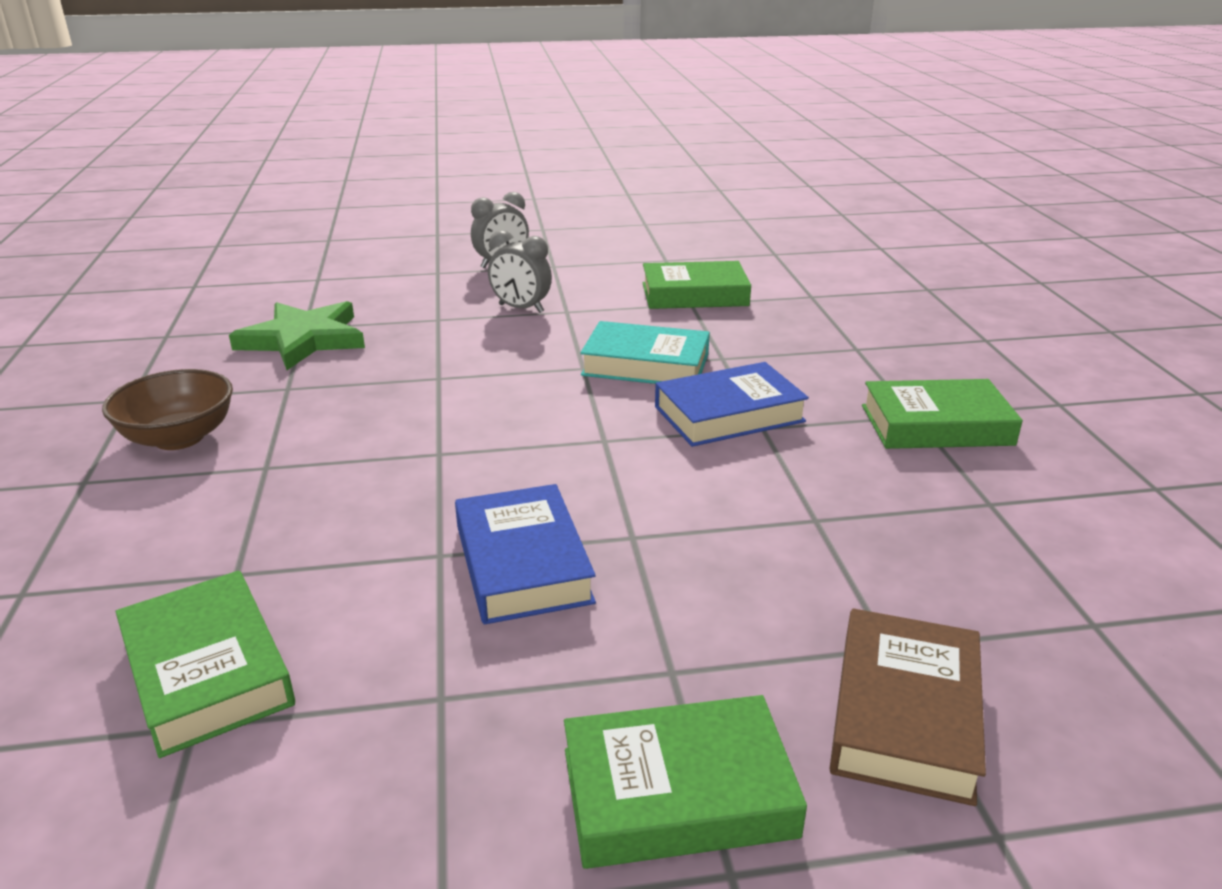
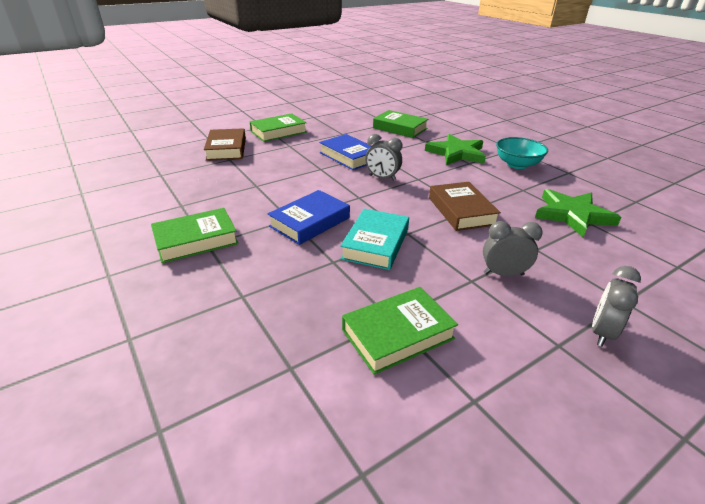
camera: 155 degrees right, 5 degrees up
brown bowl [102,369,233,450] -> turquoise bowl [496,137,548,169]
turquoise book [580,321,710,384] -> turquoise book turned 60 degrees counterclockwise [340,209,409,270]
none -> grey clock [365,134,402,181]
none -> green star [425,134,486,165]
none -> brown book [429,182,501,231]

